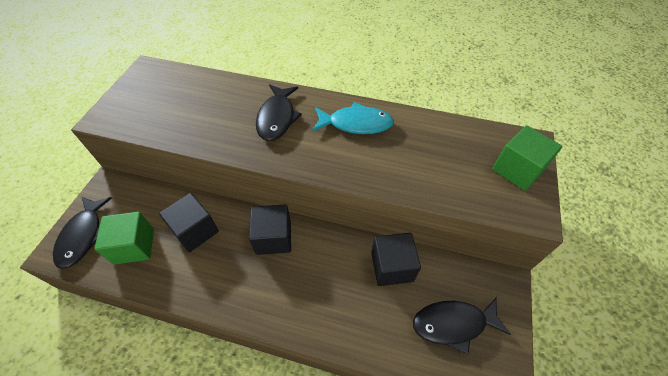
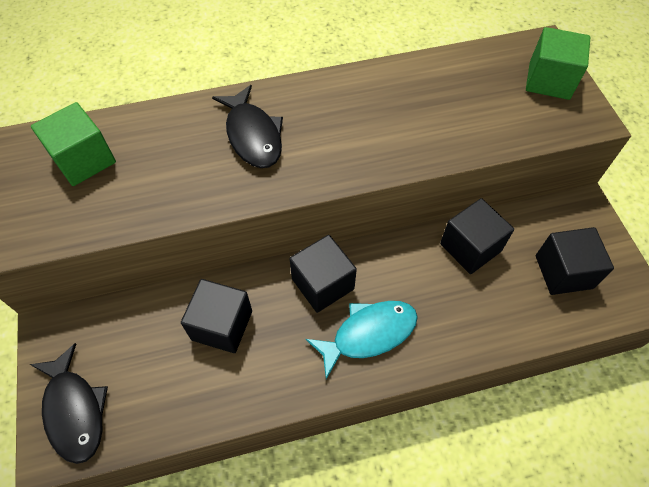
camera: 30 degrees left, 5 degrees up
green cube [94,212,154,265] -> green cube moved to [31,102,116,186]
turquoise fish [312,102,394,134] -> turquoise fish moved to [306,301,418,379]
black fish [413,297,511,354] -> black cube [536,227,614,295]

